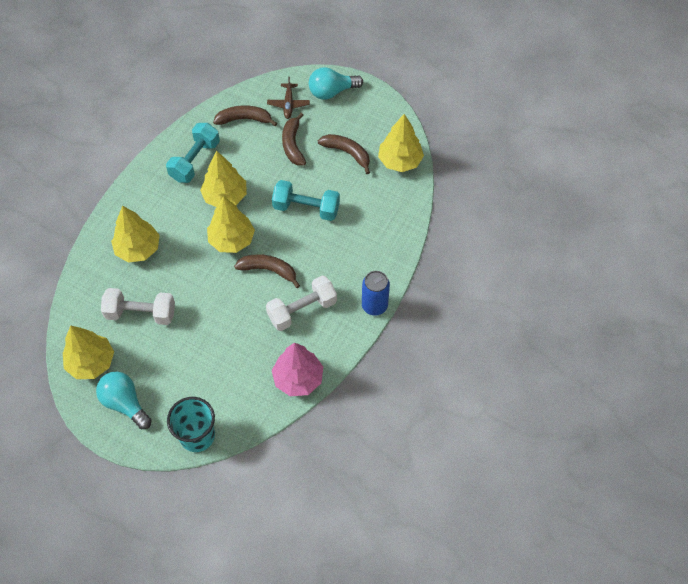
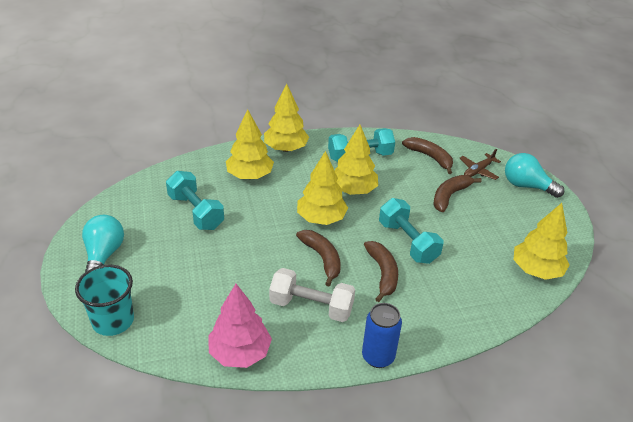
camera: 45 degrees right, 20 degrees down
yellow tree [63,325,114,379] -> yellow tree moved to [264,84,309,152]
white dumbbell [101,288,175,325] -> turquoise dumbbell [166,171,224,230]
brown banana [318,134,370,174] -> brown banana moved to [364,241,398,302]

